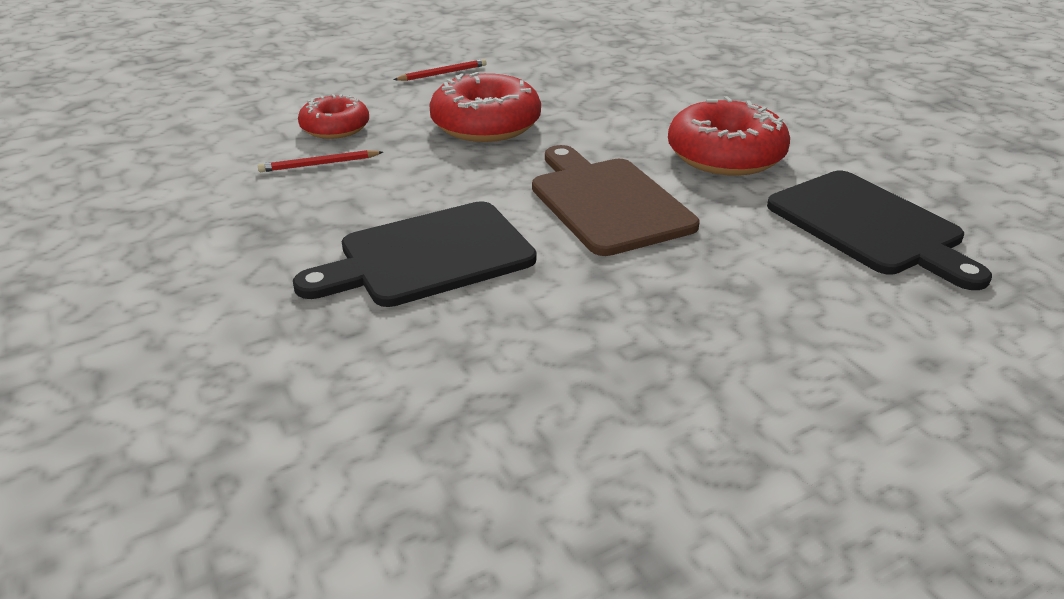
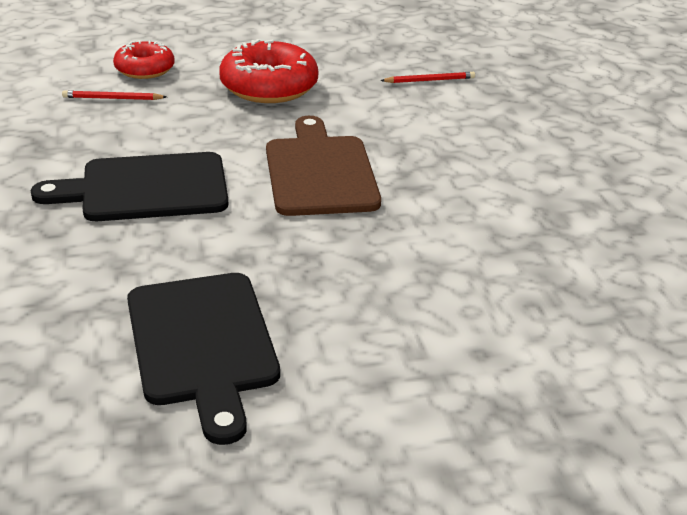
camera: 15 degrees right, 0 degrees up
red pencil [393,59,487,81] -> red pencil moved to [380,72,475,83]
red donut [668,96,790,176] -> none
black cutting board [767,171,992,290] -> black cutting board moved to [127,273,280,445]

